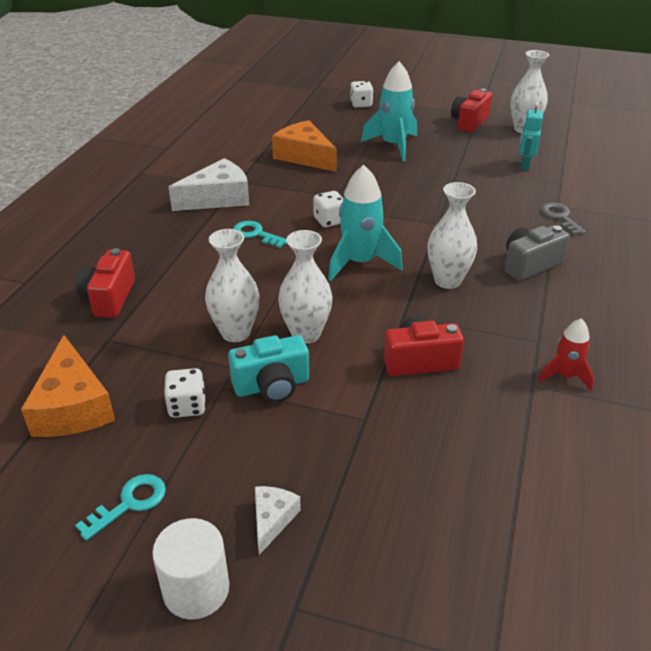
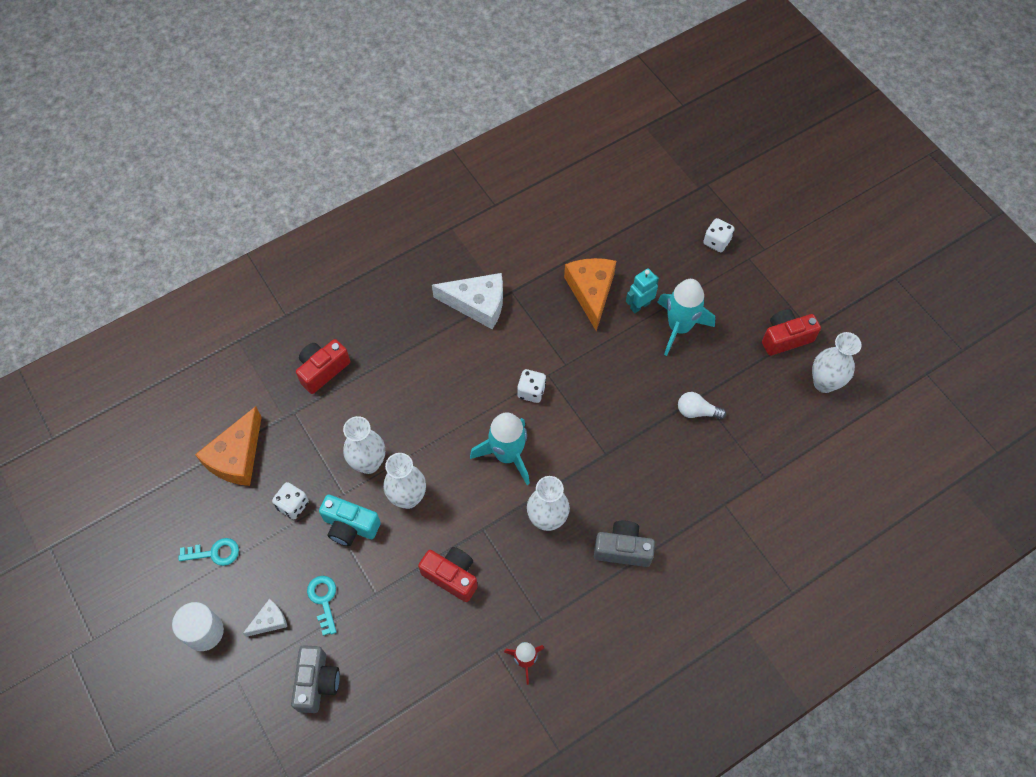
camera: 40 degrees right, 25 degrees up
turquoise key [233,221,287,248] -> turquoise key moved to [307,576,337,636]
turquoise robot [519,102,543,171] -> turquoise robot moved to [626,268,659,313]
grey key [541,203,586,235] -> none
none -> grey camera [291,645,340,713]
none -> white light bulb [678,392,726,419]

